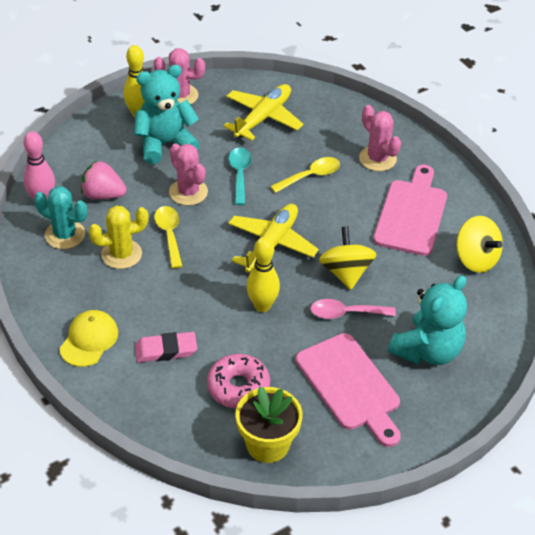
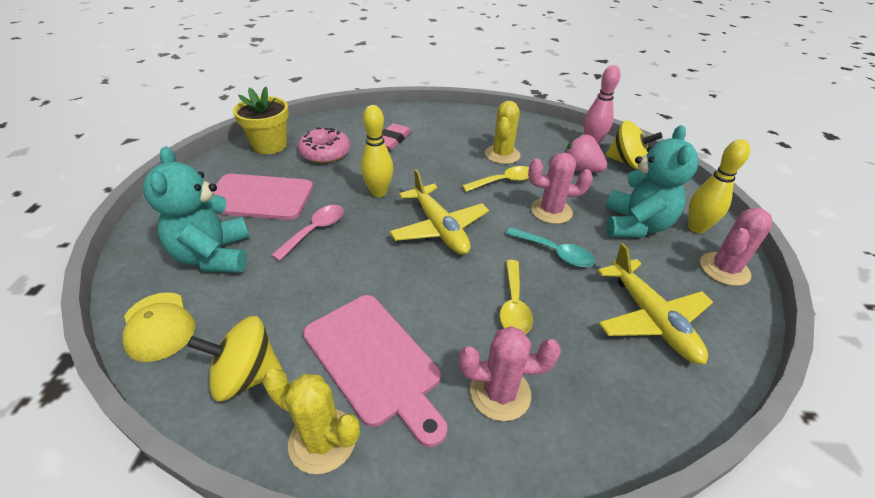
camera: 125 degrees right, 5 degrees down
turquoise cactus [34,186,87,249] -> none
yellow cap [60,310,118,367] -> yellow cap moved to [122,292,195,362]
pink strawberry [81,160,127,199] -> pink strawberry turned 105 degrees counterclockwise [564,134,607,172]
yellow spoon [154,206,182,268] -> yellow spoon turned 45 degrees counterclockwise [462,166,529,192]
yellow spinning top [319,226,376,290] -> yellow spinning top moved to [606,121,663,170]
none -> yellow cactus [263,369,360,474]

